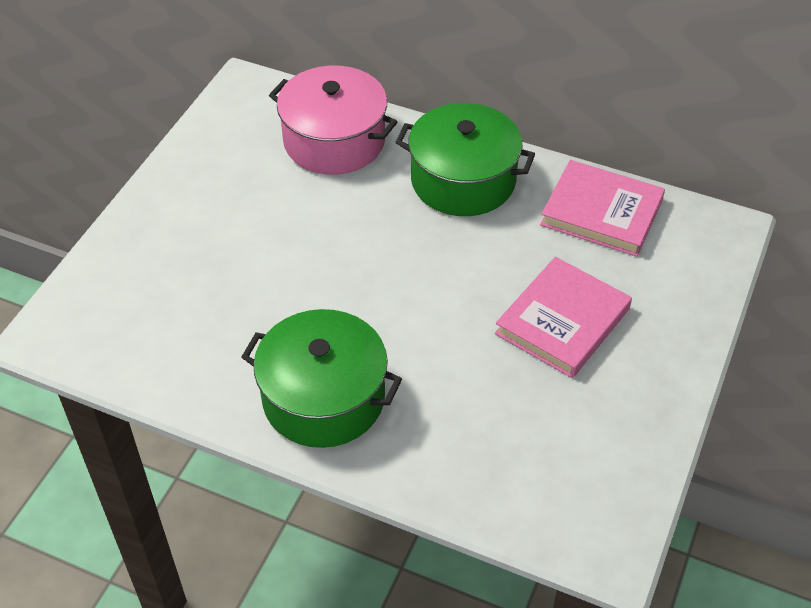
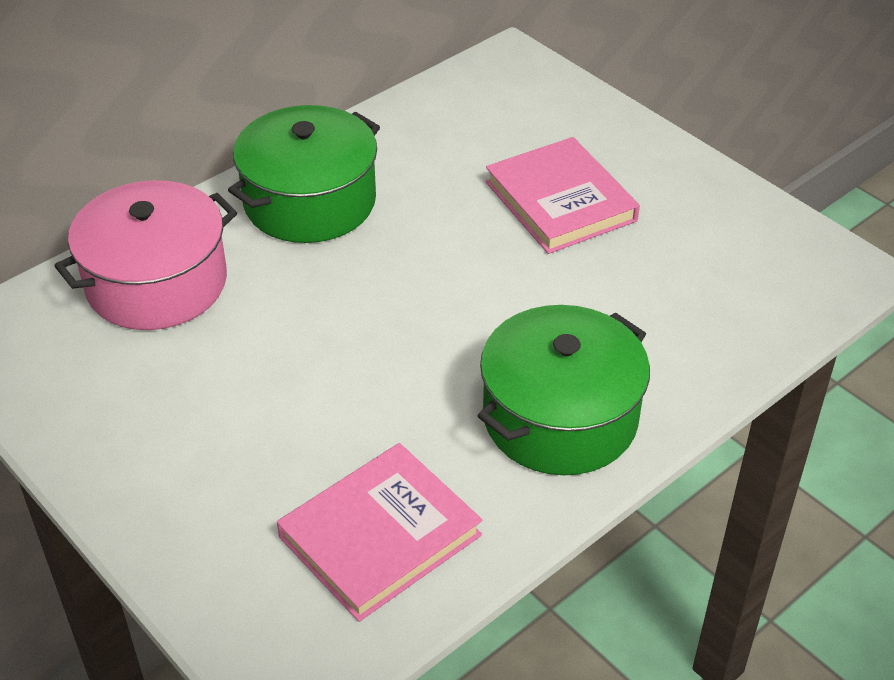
camera: 65 degrees left, 5 degrees down
pink book [540,160,665,257] -> pink book moved to [277,443,482,622]

